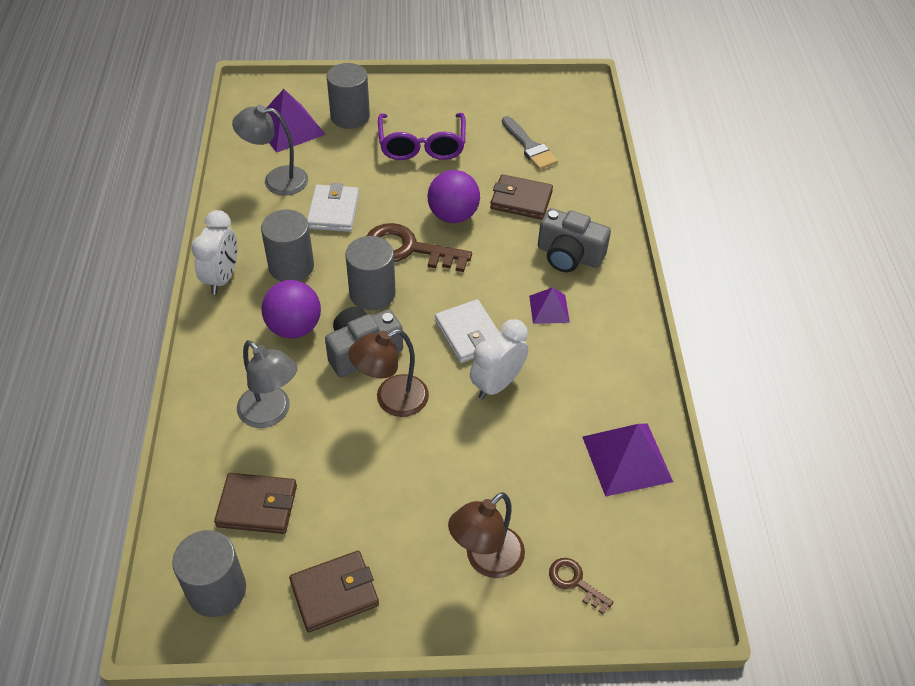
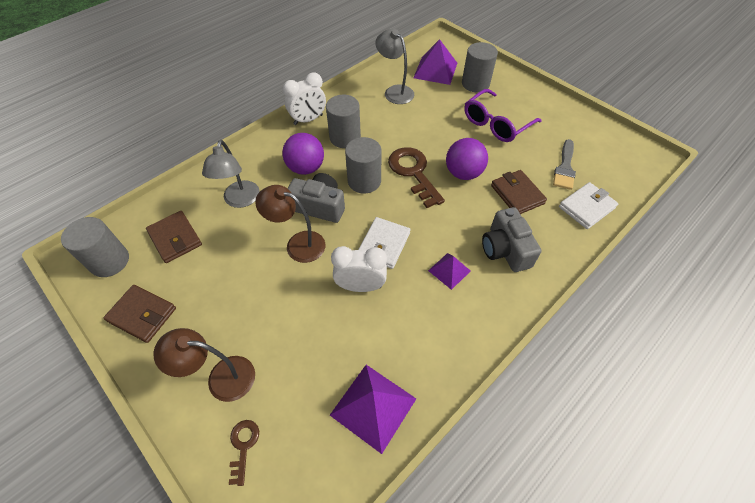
camera: 50 degrees right, 5 degrees up
white wallet [307,183,359,232] -> white wallet moved to [559,182,618,229]

